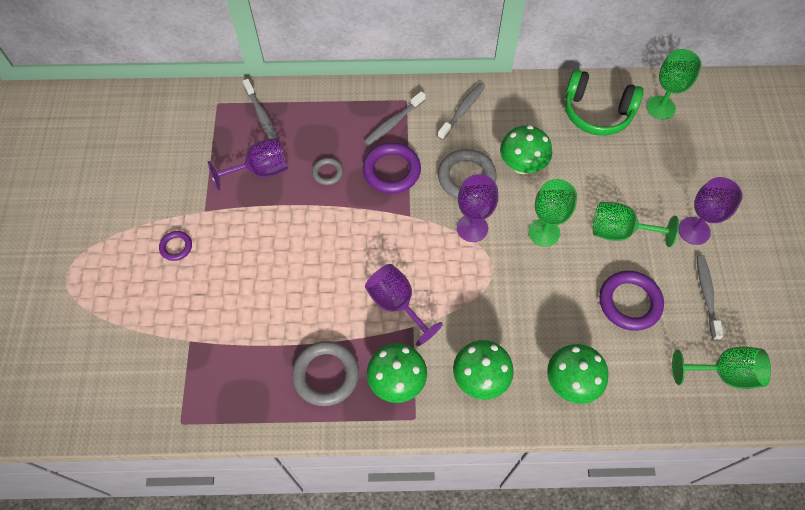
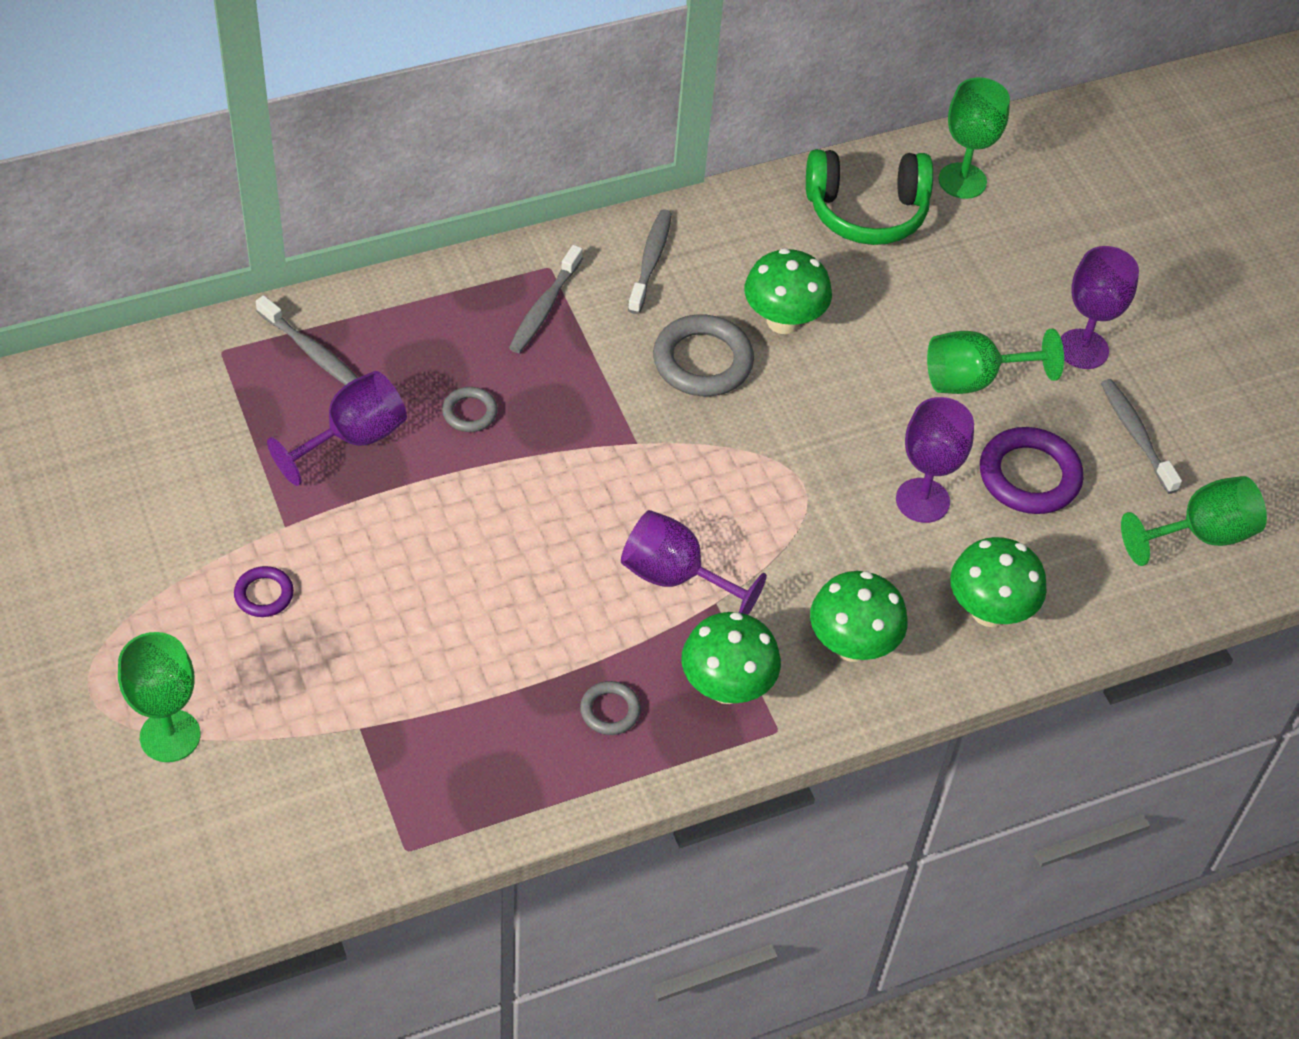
camera: 25 degrees left, 10 degrees down
grey ring [292,341,359,406] -> grey ring [580,681,641,735], size x0.53
purple ring [363,143,421,194] -> none
purple goblet [457,174,498,242] -> purple goblet moved to [896,397,974,523]
green goblet [529,179,577,247] -> green goblet moved to [118,632,200,762]

